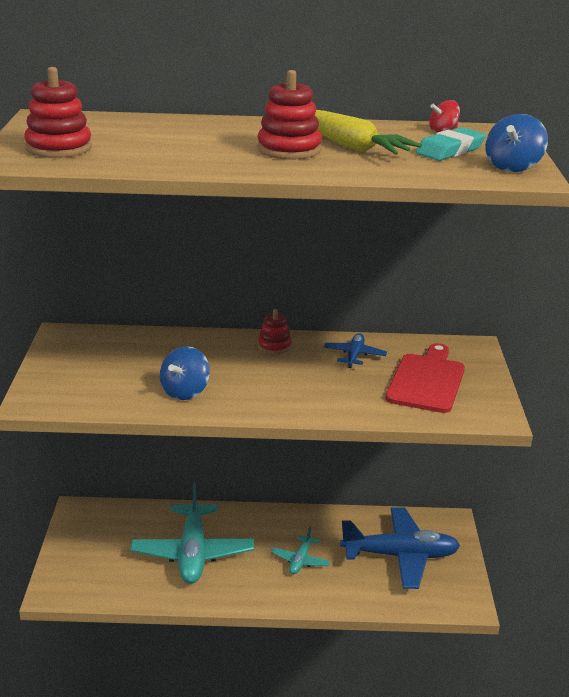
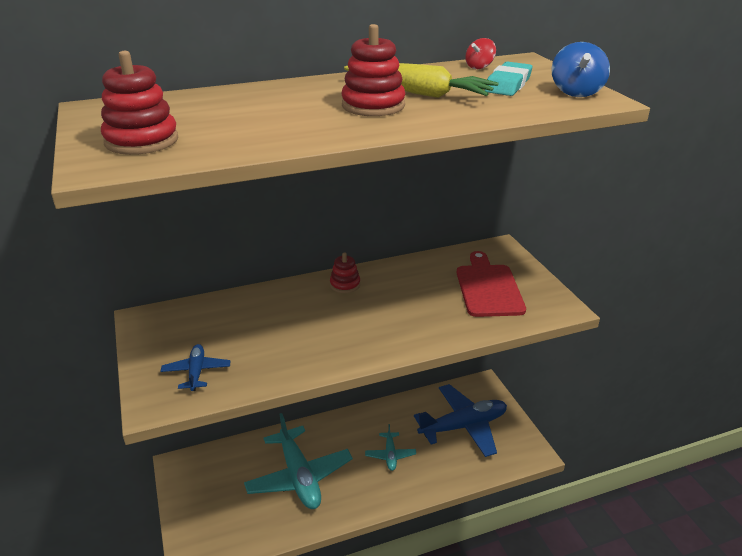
camera: 20 degrees left, 5 degrees up
blue spinning top [160,346,210,400] -> none
blue plane [323,333,387,368] -> blue plane moved to [161,344,230,391]

